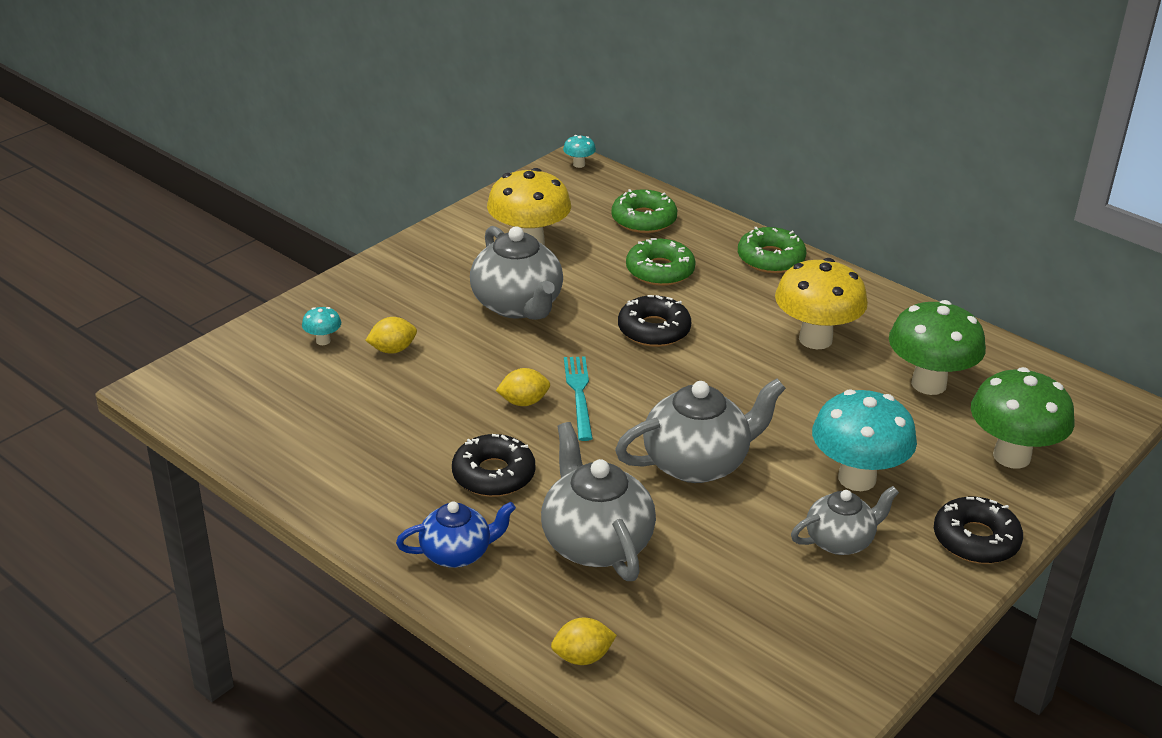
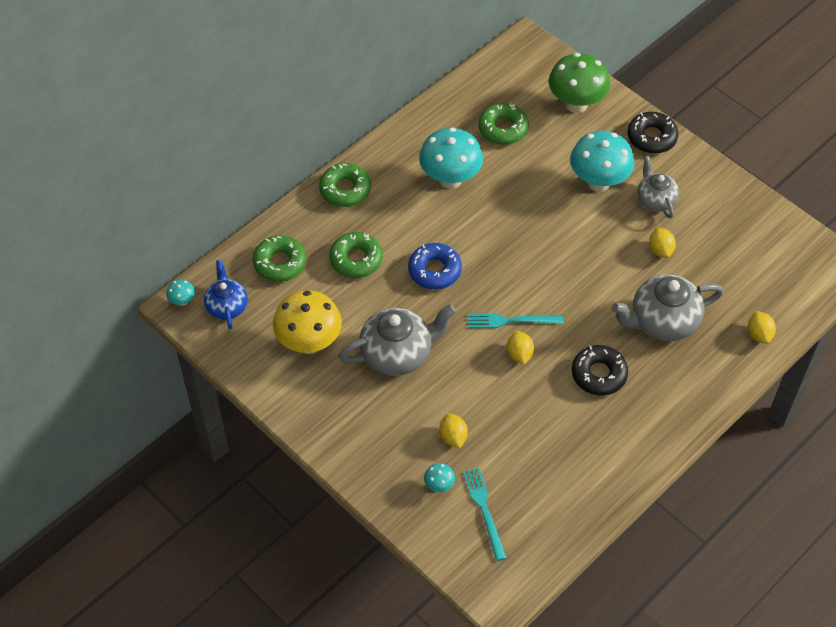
camera: 85 degrees left, 20 degrees up
blue teapot [396,501,516,568] -> blue teapot moved to [204,260,248,329]
grey teapot [615,378,786,483] -> none
black donut [618,295,691,347] -> blue donut [408,243,462,289]
yellow mushroom [775,258,868,349] -> turquoise mushroom [419,127,483,189]
green mushroom [889,300,986,395] -> green donut [478,103,529,145]
none -> turquoise fork [463,467,506,561]
none -> yellow lemon [649,228,676,258]

